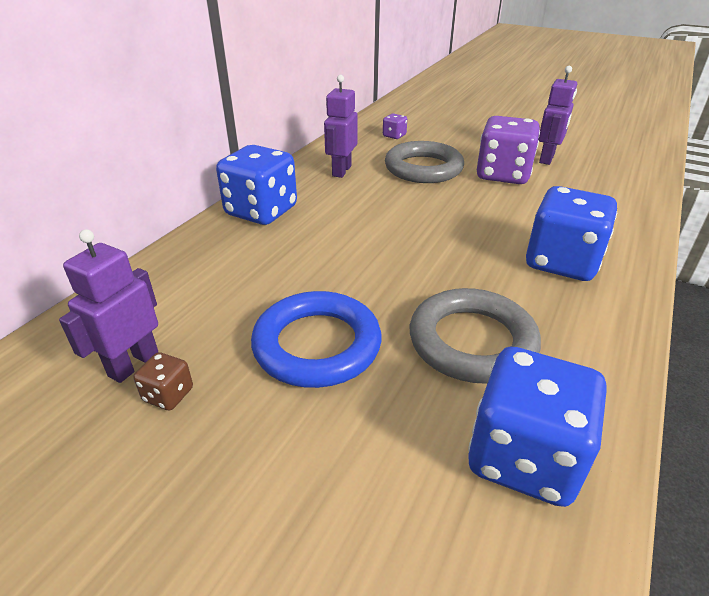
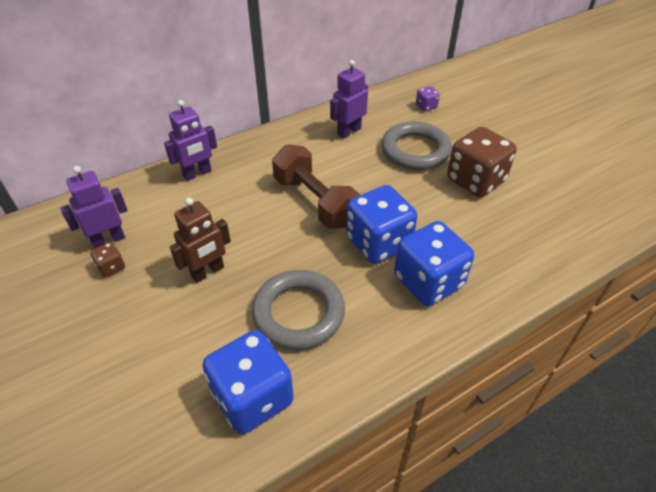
camera: 30 degrees right, 10 degrees up
blue dice [216,145,297,225] -> blue dice moved to [346,185,417,264]
blue ring [251,291,382,388] -> brown robot [170,198,231,283]
purple dice [477,116,540,184] -> brown dice [447,127,517,197]
purple robot [538,66,577,165] -> purple robot moved to [164,100,217,181]
none -> brown dumbbell [272,144,360,229]

